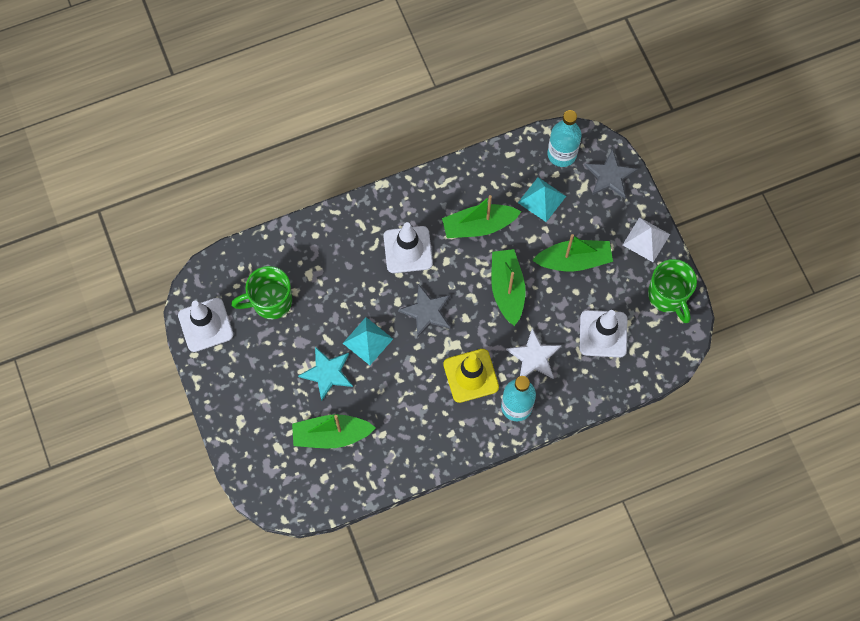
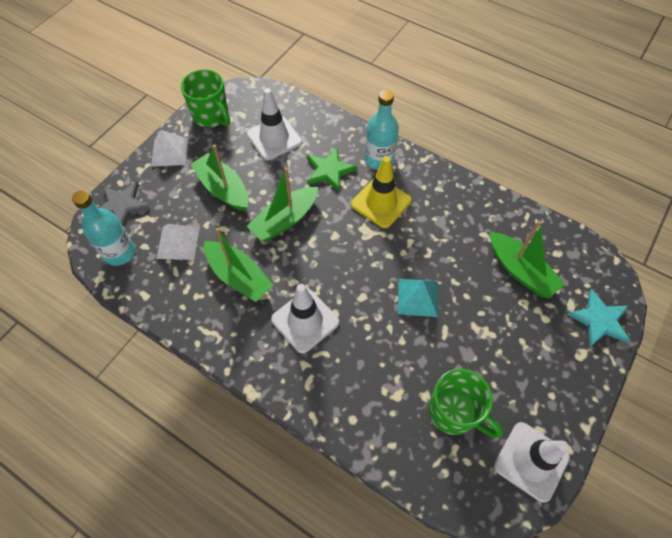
camera: 125 degrees left, 10 degrees down
turquoise star [298,347,353,401] -> turquoise star moved to [567,289,631,347]
grey star [398,285,451,338] -> none
white star [506,328,562,378] -> green star [307,147,358,191]
turquoise pyramid [518,177,566,222] -> white pyramid [156,224,200,260]
green mug [648,259,697,323] -> green mug turned 105 degrees clockwise [181,69,230,127]

